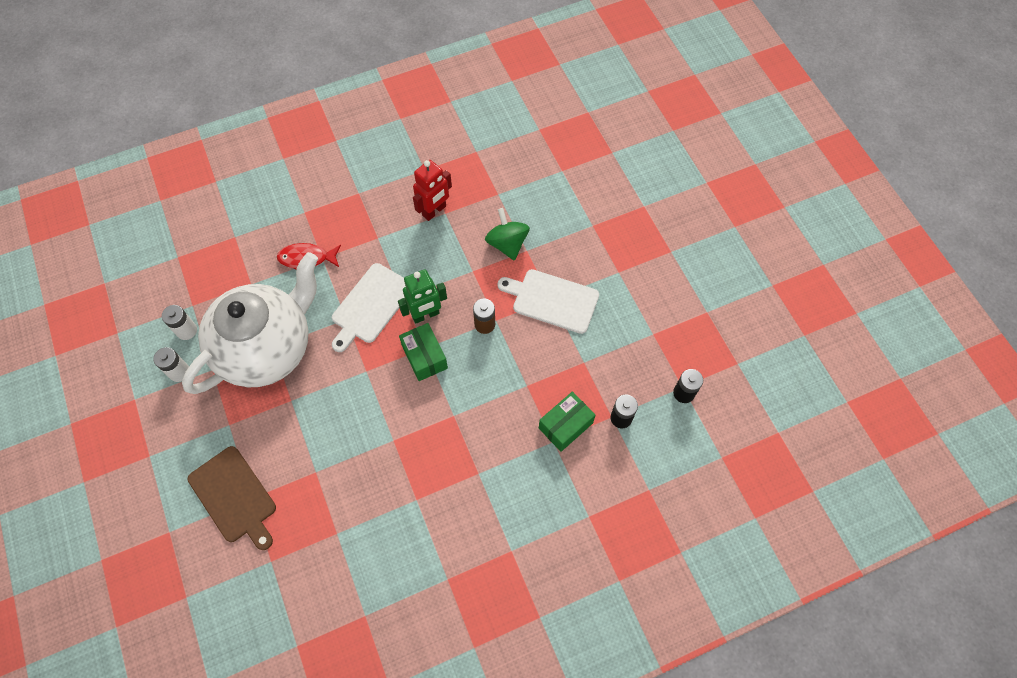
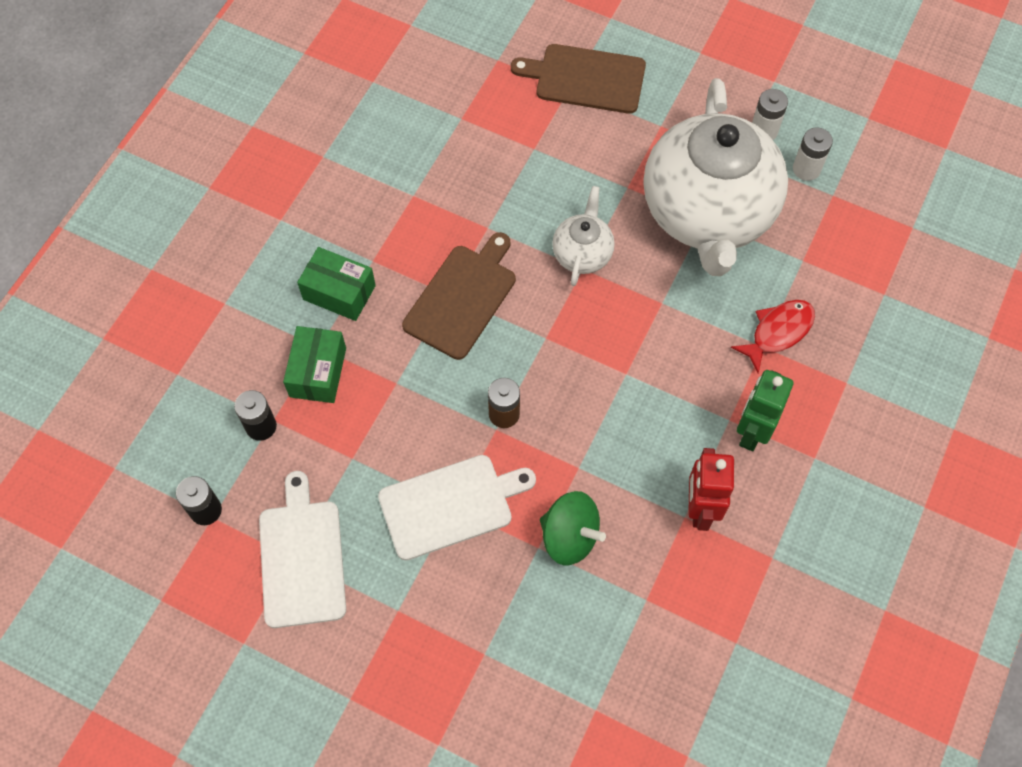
camera: 140 degrees right, 0 degrees up
white cutting board [332,263,406,352] -> white cutting board moved to [259,471,346,628]
green robot [398,269,447,324] -> green robot moved to [737,370,794,451]
green box [399,323,448,381] -> green box moved to [297,247,376,321]
none -> brown cutting board [402,232,516,360]
none -> white teapot [552,186,615,286]

